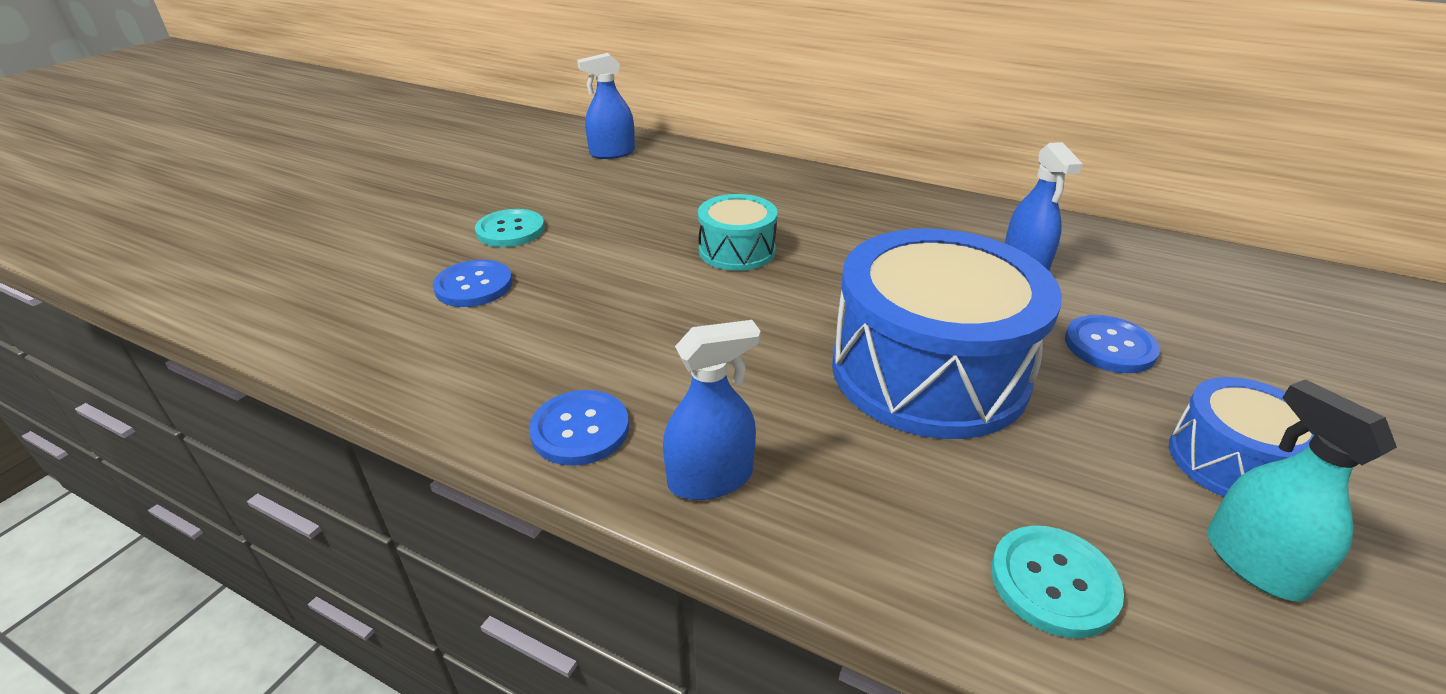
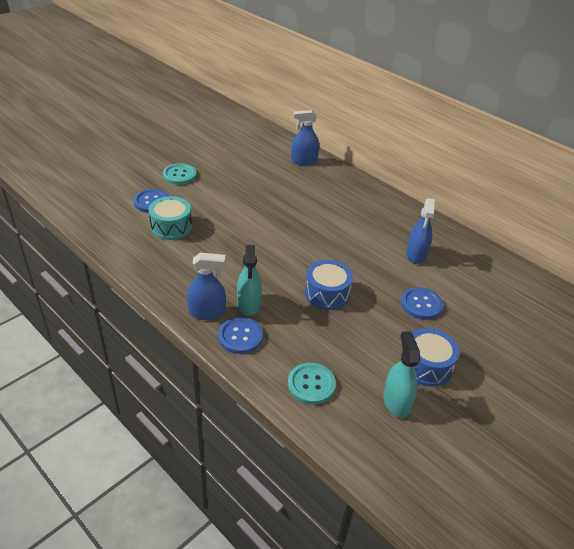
camera: 15 degrees right, 5 degrees up
blue button [529,390,629,466] -> blue button moved to [218,317,263,354]
blue spray bottle [577,53,635,159] -> blue spray bottle moved to [291,110,319,165]
turquoise drum [698,194,777,271] -> turquoise drum moved to [149,196,192,240]
blue drum [832,229,1062,439] -> blue drum [305,260,353,310], size x0.51
none -> turquoise spray bottle [237,245,262,316]

